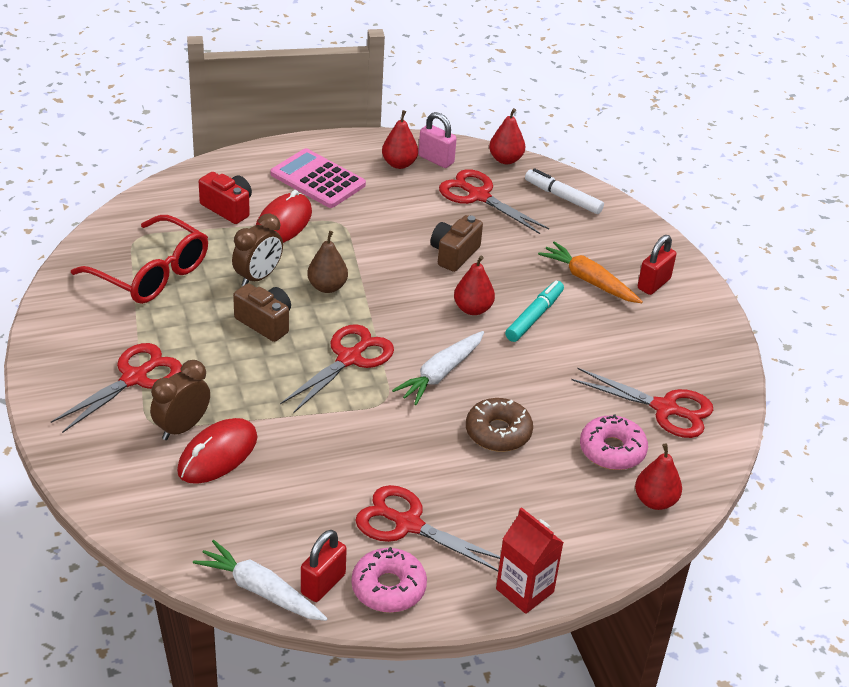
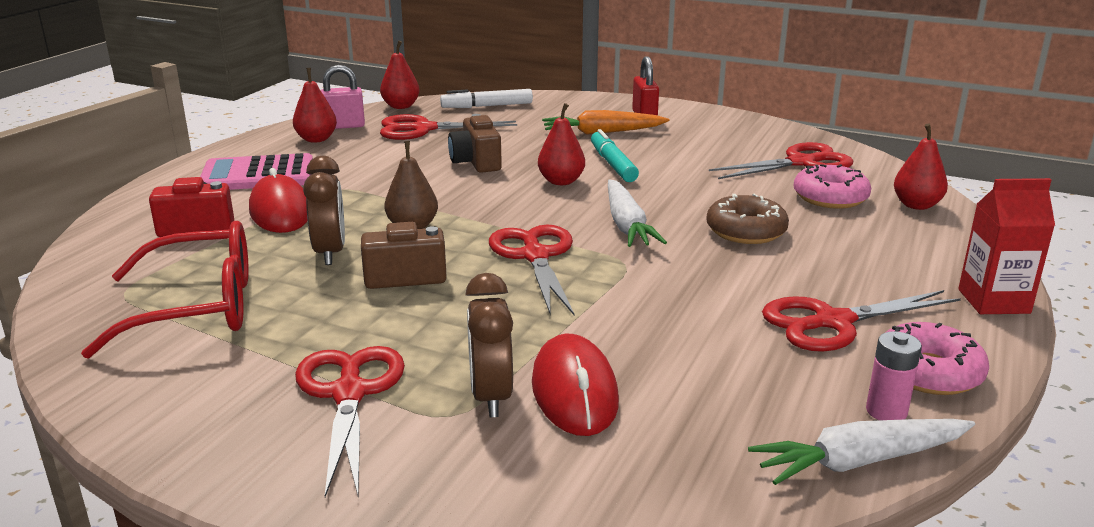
camera: 45 degrees left, 15 degrees down
red padlock [301,530,347,602] -> pink battery [866,331,922,420]

